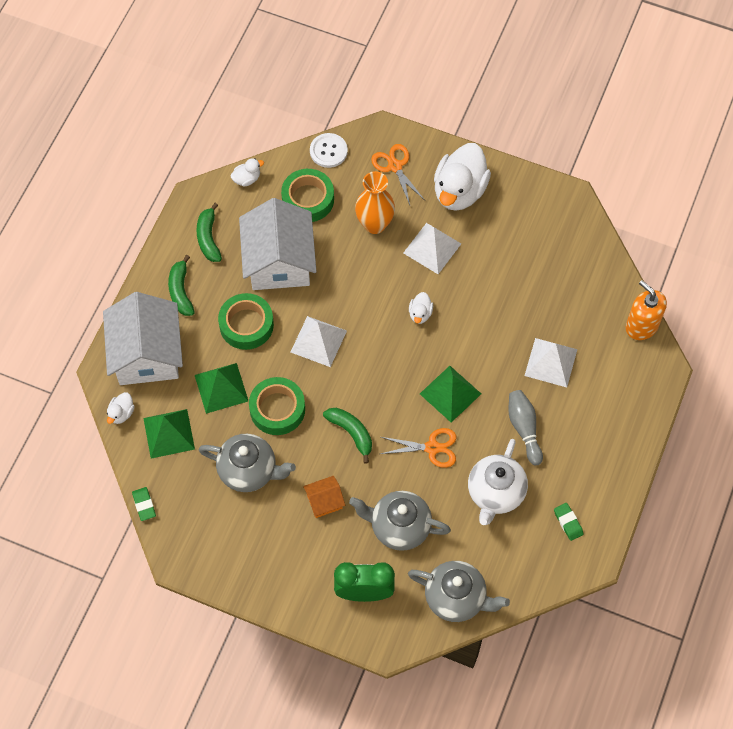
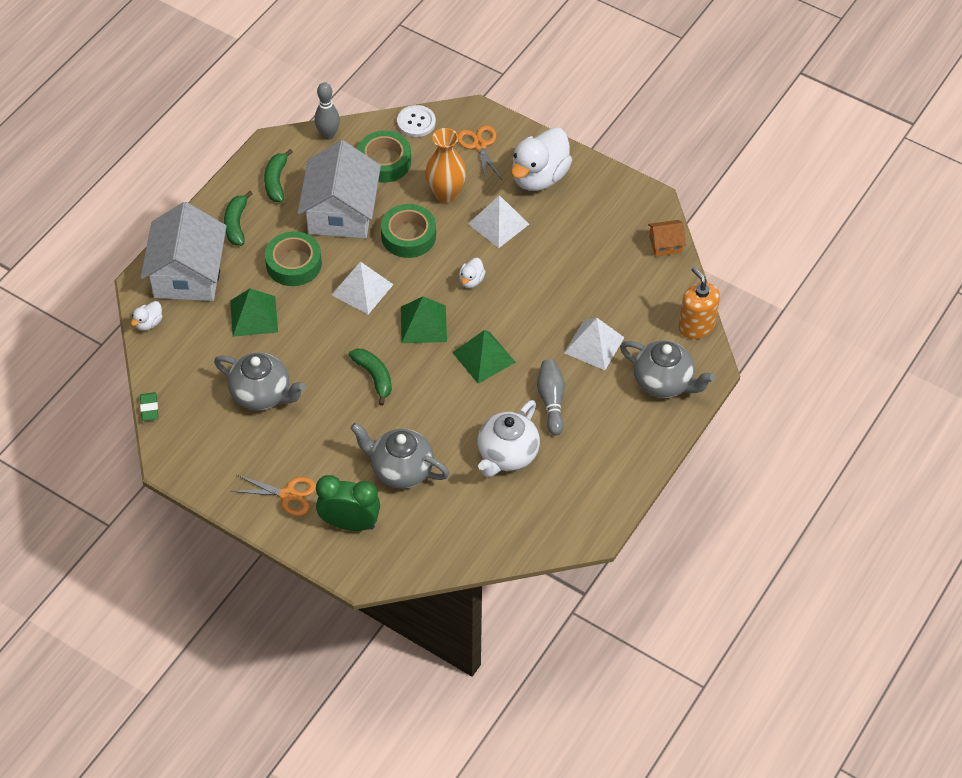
camera: 10 degrees right, 10 degrees down
green pyramid [143,409,195,459] -> green pyramid moved to [401,297,447,343]
white duck [230,158,264,187] -> grey bowling pin [314,82,340,140]
green tape [249,377,305,435] -> green tape moved to [381,204,436,258]
orange house [303,476,345,518] -> orange house moved to [648,220,686,257]
orange scissors [381,428,456,468] -> orange scissors moved to [231,475,316,516]
grey teapot [408,561,510,622] -> grey teapot moved to [620,341,715,398]
green eraser [554,503,584,541] -> none

